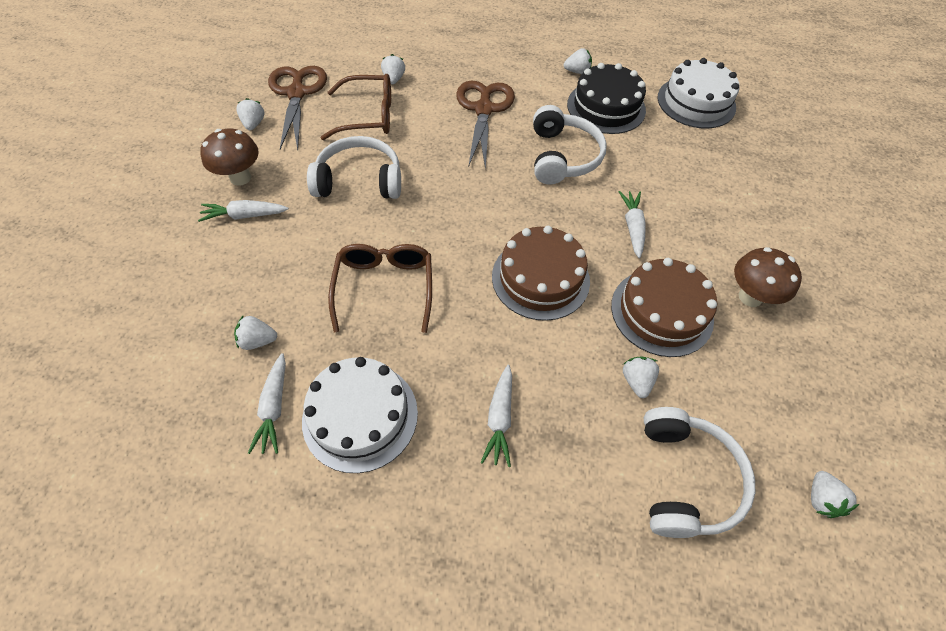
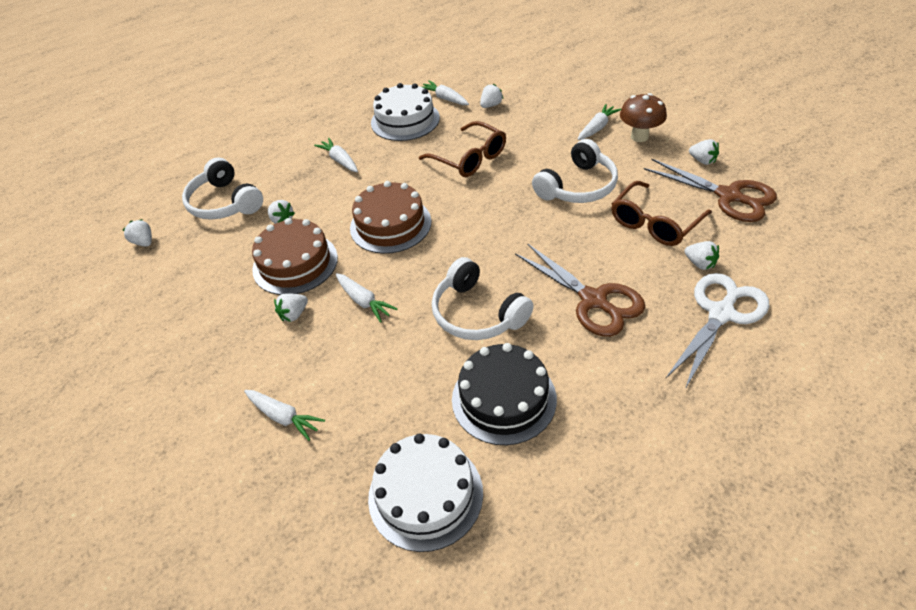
camera: 140 degrees right, 10 degrees down
white strawberry [564,48,592,74] -> white strawberry moved to [274,293,308,322]
brown mushroom [734,247,802,307] -> none
none -> white carrot [244,390,325,441]
none -> white scissors [665,273,770,389]

